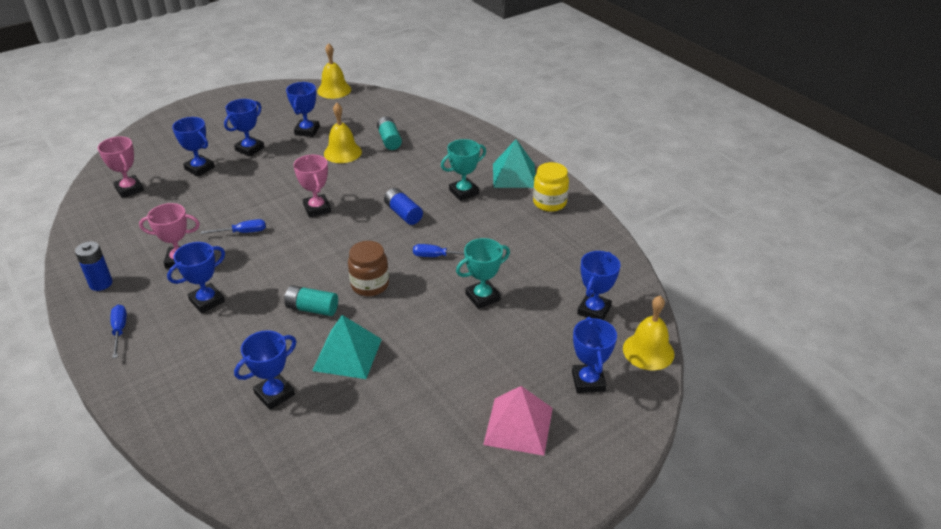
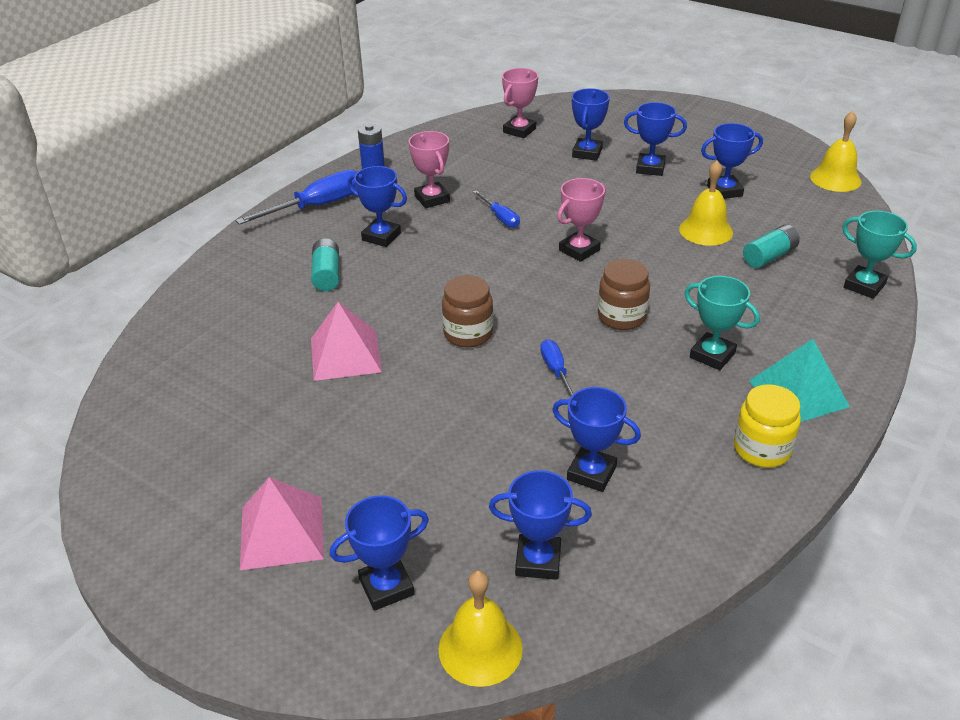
camera: 70 degrees right, 0 degrees up
blue screwdriver [110,305,127,358] -> blue screwdriver [235,170,357,225], size x1.83
blue trophy [234,330,296,410] -> blue trophy moved to [552,387,641,492]
turquoise battery [284,285,338,316] -> turquoise battery moved to [311,238,339,291]
turquoise pyramid [312,315,382,379] -> pink pyramid [311,302,382,381]
blue battery [384,188,423,225] -> brown jar [598,259,650,330]
turquoise trophy [456,238,510,309] -> turquoise trophy moved to [842,211,917,299]

